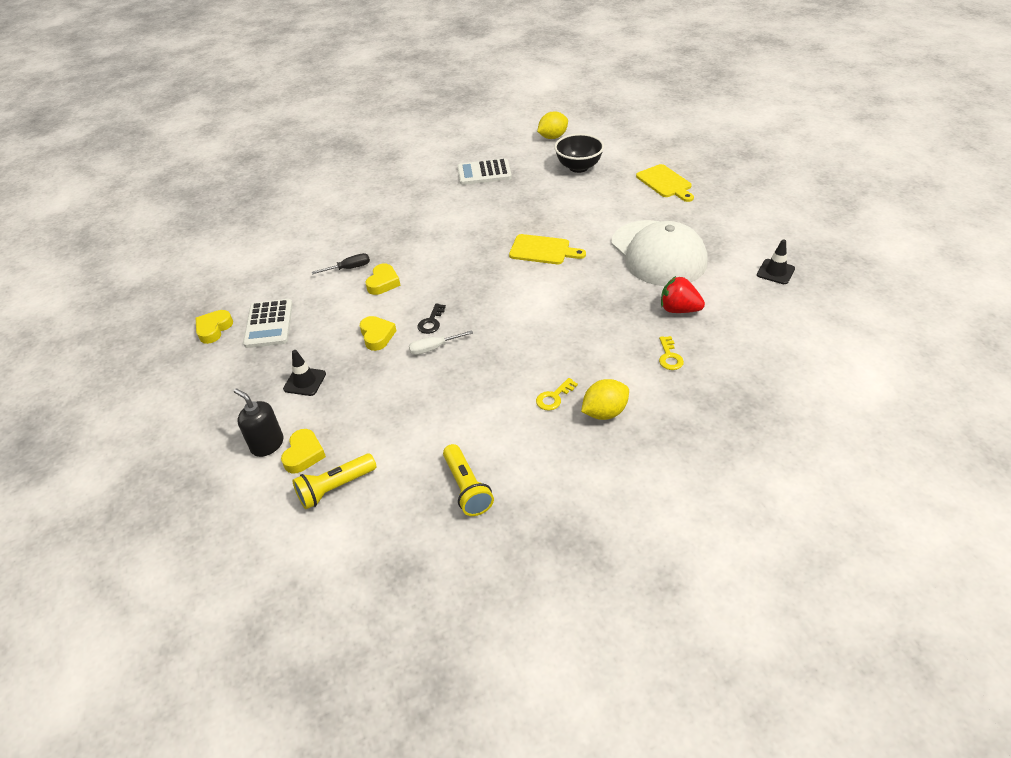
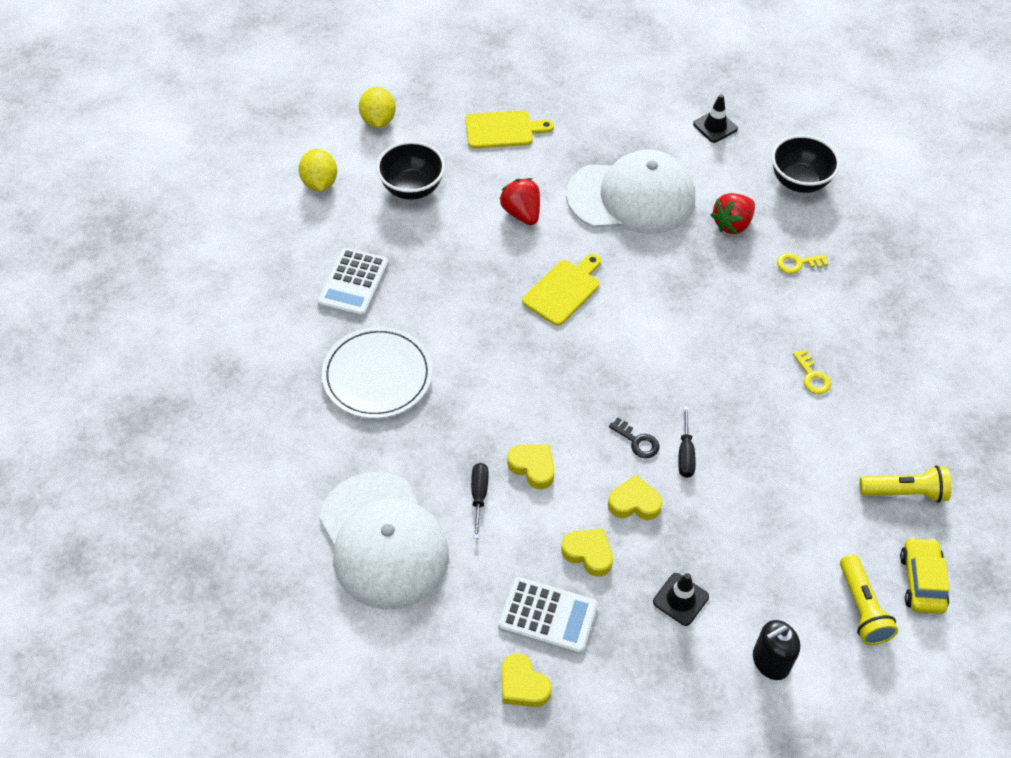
camera: 70 degrees left, 10 degrees up
yellow heart [281,429,326,474] -> yellow heart moved to [561,528,613,577]
white screwdriver [409,330,473,355] -> black screwdriver [678,406,696,478]
yellow lemon [581,379,629,420] -> yellow lemon moved to [359,87,396,128]
yellow key [659,336,684,370] -> yellow key turned 150 degrees clockwise [777,253,828,274]
none -> white cap [319,472,449,610]
none -> white plate [322,327,432,418]
none -> red strawberry [500,178,540,225]
none -> black bowl [772,135,840,193]
none -> yellow car [900,537,949,614]

